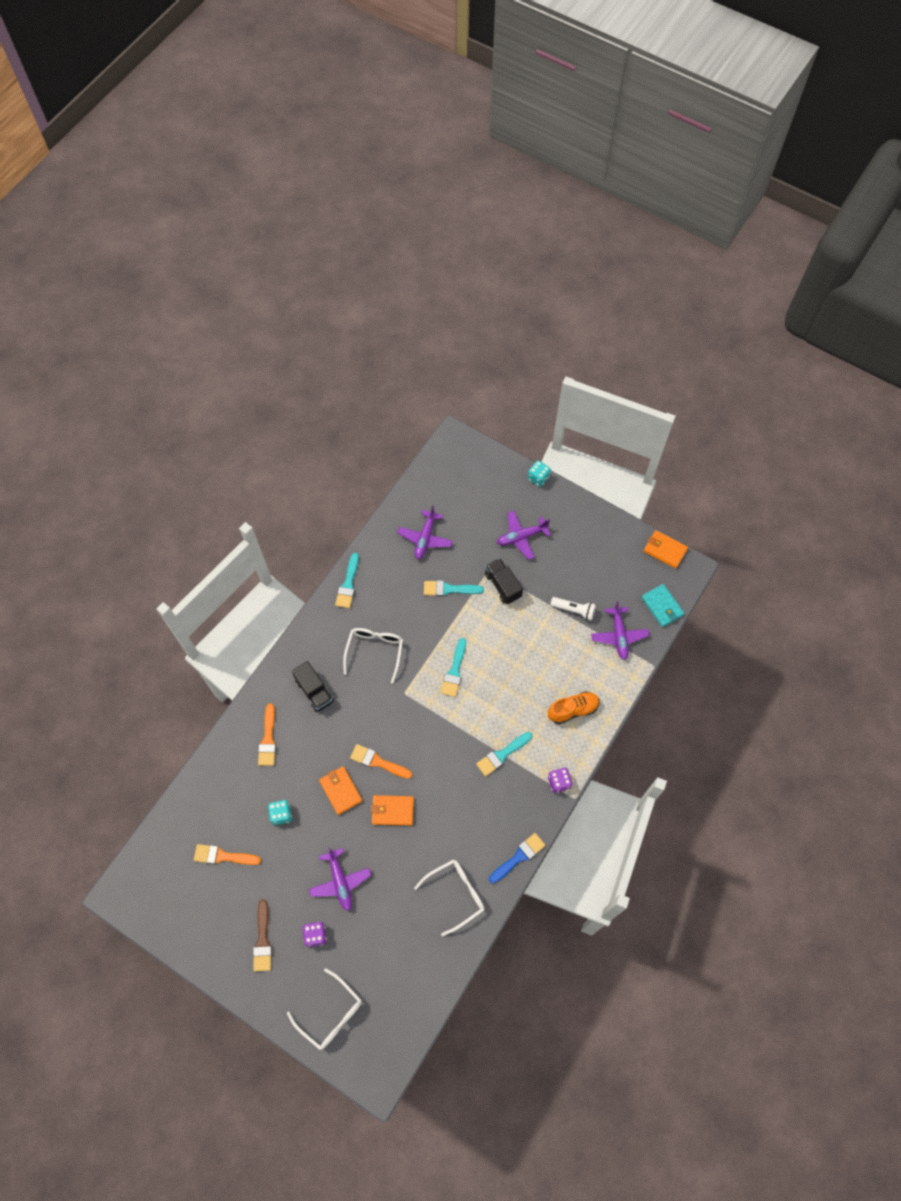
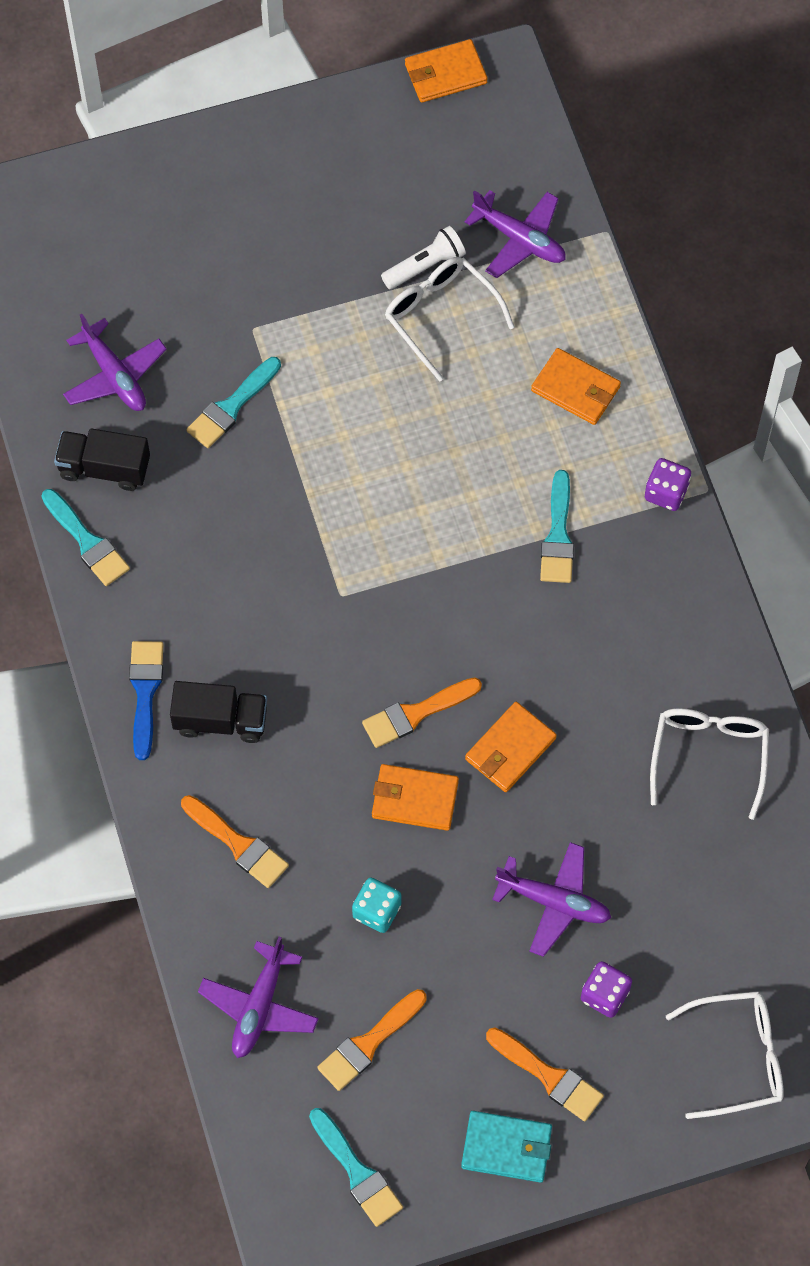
camera: 50 degrees left, 0 degrees up
brown brush [253,900,272,971] -> orange brush [486,1028,604,1121]
white glasses [343,628,403,684] -> white glasses moved to [385,257,514,382]
turquoise brush [441,638,466,697] -> turquoise brush moved to [309,1108,403,1227]
black truck [485,558,523,604] -> black truck moved to [54,428,150,491]
blue brush [489,833,546,884] -> blue brush moved to [129,641,164,760]
purple plane [497,511,551,560] -> purple plane moved to [198,937,319,1058]
turquoise dice [528,461,551,487] -> none
orange shoe [548,691,600,724] -> orange wallet [531,348,621,425]
turquoise wallet [641,584,684,627] -> turquoise wallet moved to [461,1111,552,1183]

